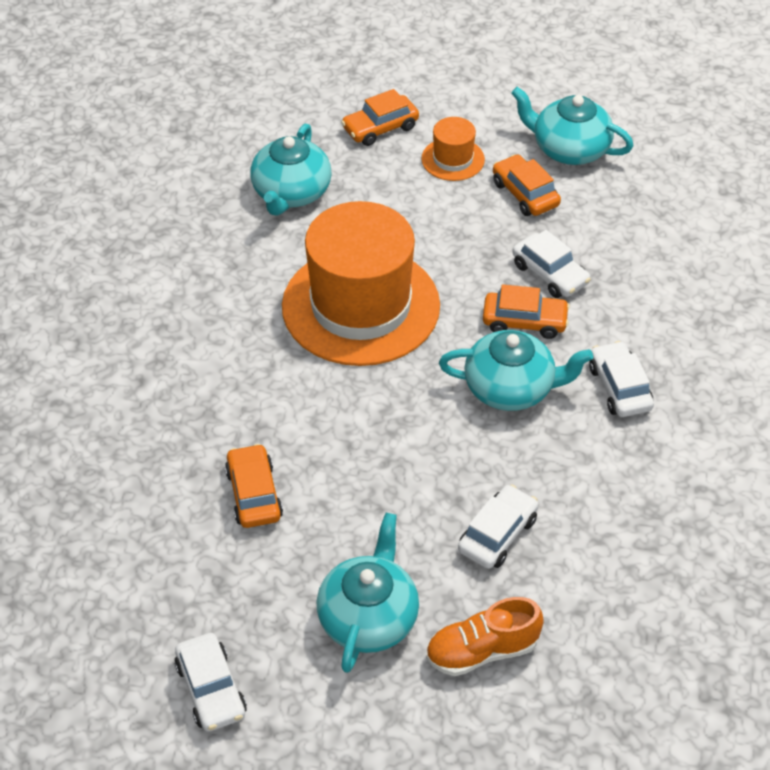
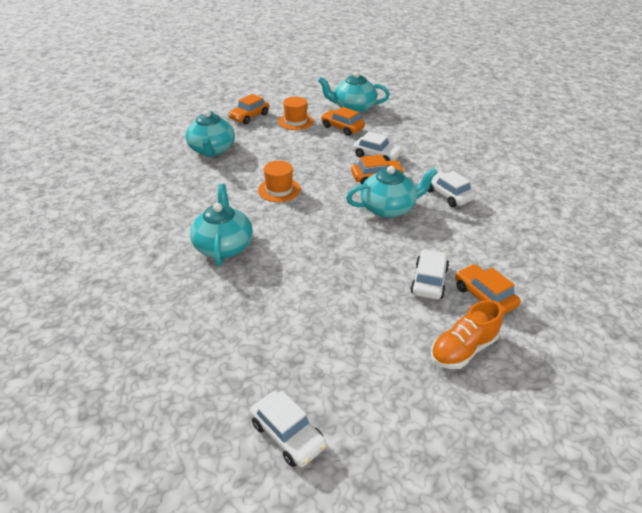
camera: 20 degrees left, 10 degrees down
orange car [225,444,283,528] -> orange car moved to [455,264,521,315]
orange hat [282,201,440,366] -> orange hat [258,161,301,202], size x0.44
turquoise teapot [317,513,419,673] -> turquoise teapot moved to [190,184,253,266]

